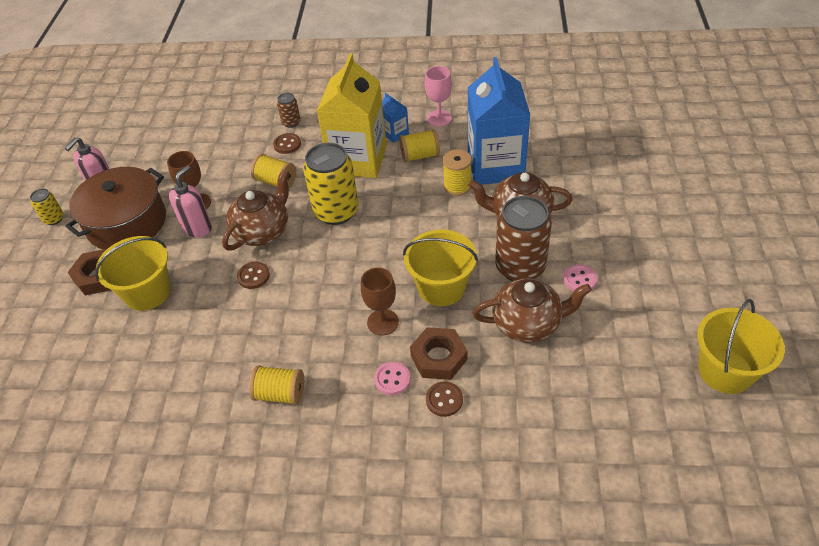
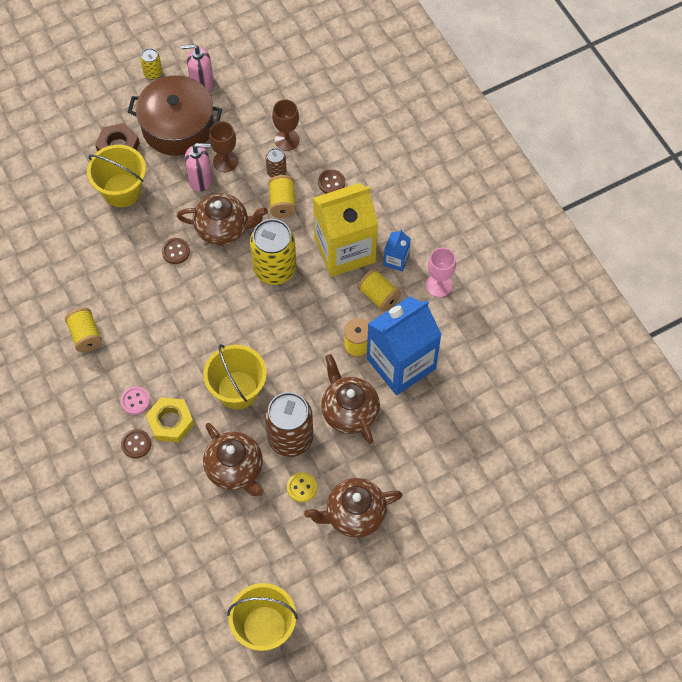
camera: 55 degrees right, 15 degrees up
brown can [277,93,301,128] -> brown can moved to [266,148,287,178]
brown goblet [361,267,399,336] -> brown goblet moved to [272,99,300,151]
brown nut [410,327,467,380] -> yellow nut [146,397,194,443]
pink button [563,264,597,291] -> yellow button [287,472,317,502]
none -> brown teapot [304,478,402,538]

